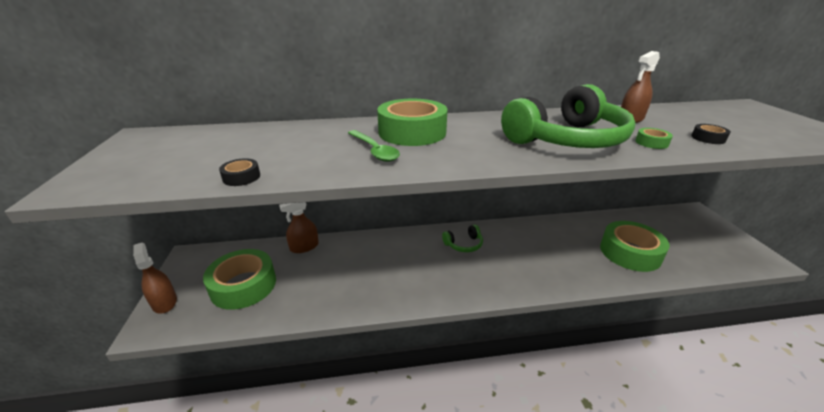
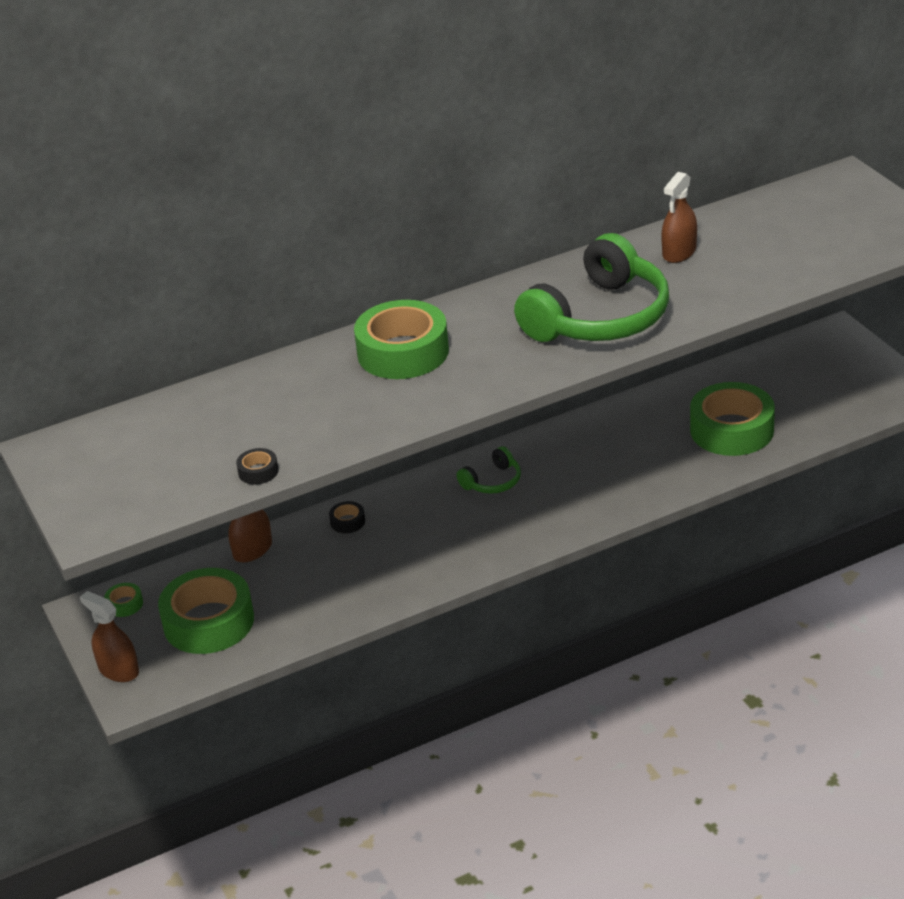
camera: 15 degrees left, 5 degrees up
green spoon [348,130,400,162] -> none
green tape [635,128,673,149] -> green tape moved to [104,583,143,617]
black tape [691,124,731,144] -> black tape moved to [329,501,365,533]

